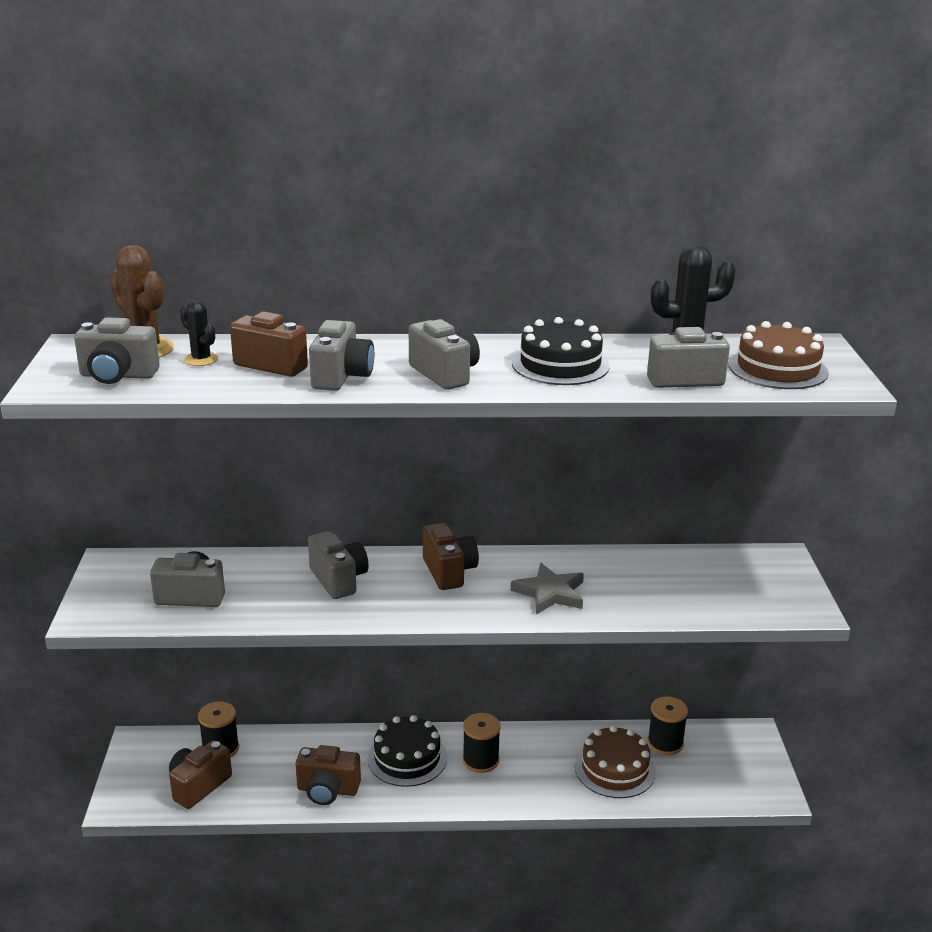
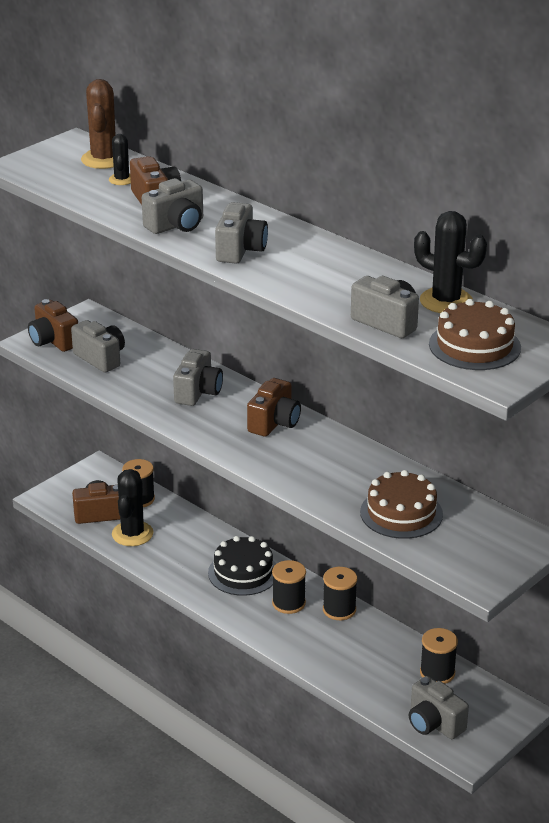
camera: 45 degrees right, 5 degrees up
grey camera [74,317,160,384] -> grey camera moved to [409,676,469,739]
brown camera [296,745,361,805] -> brown camera moved to [28,299,78,352]
grey star [511,563,584,614] -> none
black cake [512,317,610,385] -> none
brown cake [575,725,656,798] -> brown cake moved to [360,470,443,539]
none -> black cactus [112,469,154,546]
none -> black spool [323,567,357,620]

